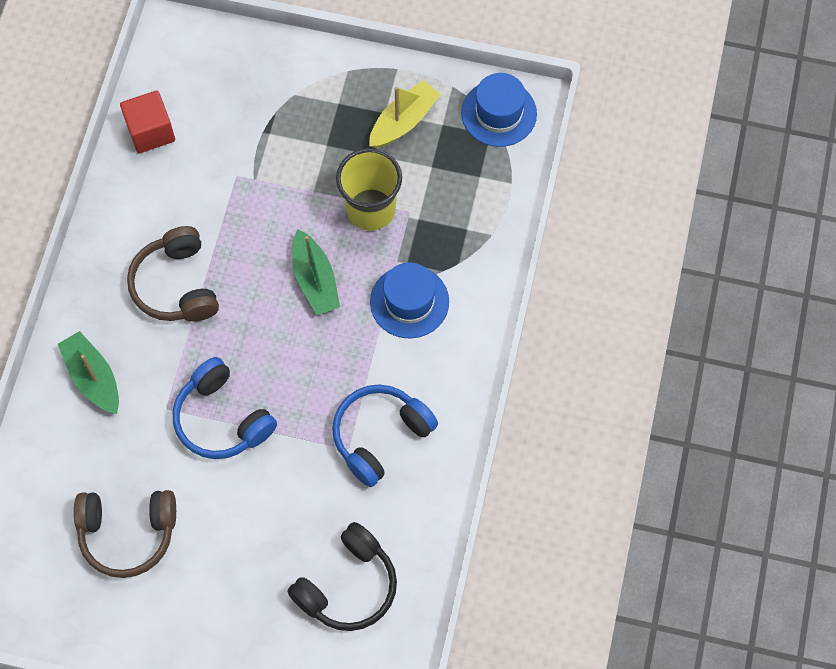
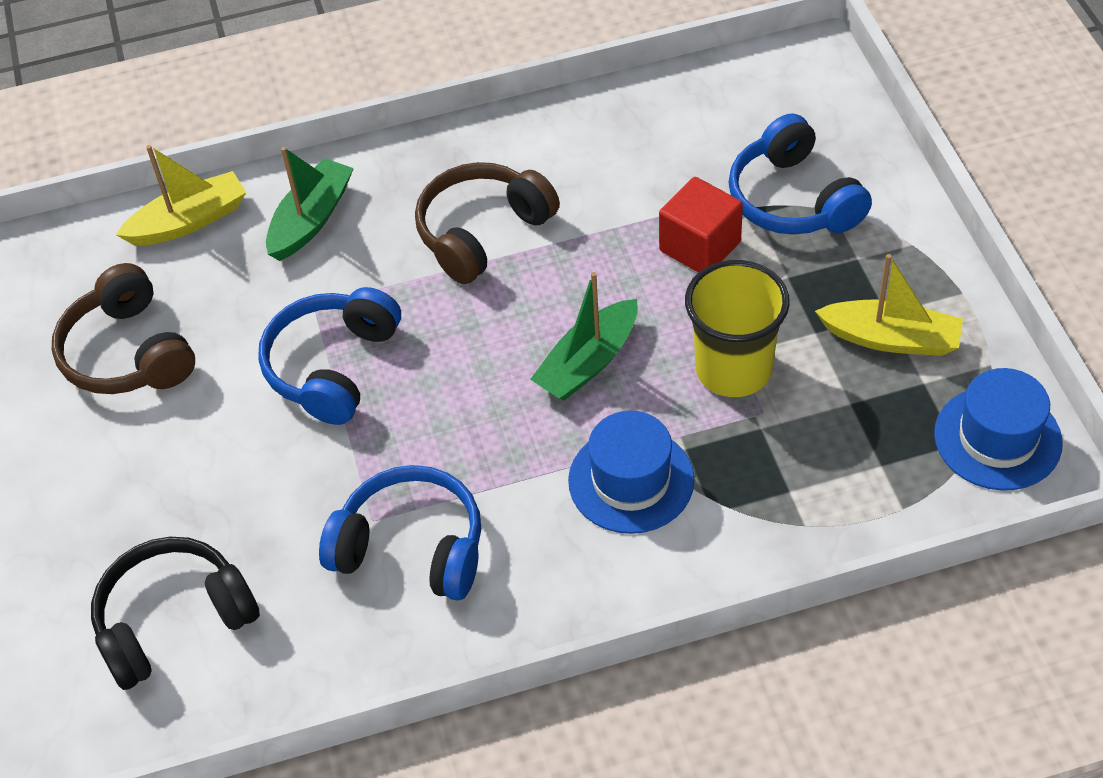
camera: 65 degrees right, 15 degrees down
red cube [120,90,175,153] -> red cube moved to [659,177,743,273]
black headphones [287,522,397,631] -> black headphones turned 135 degrees clockwise [91,537,260,690]
none -> yellow boat [116,145,246,245]
none -> blue headphones [728,113,872,235]

